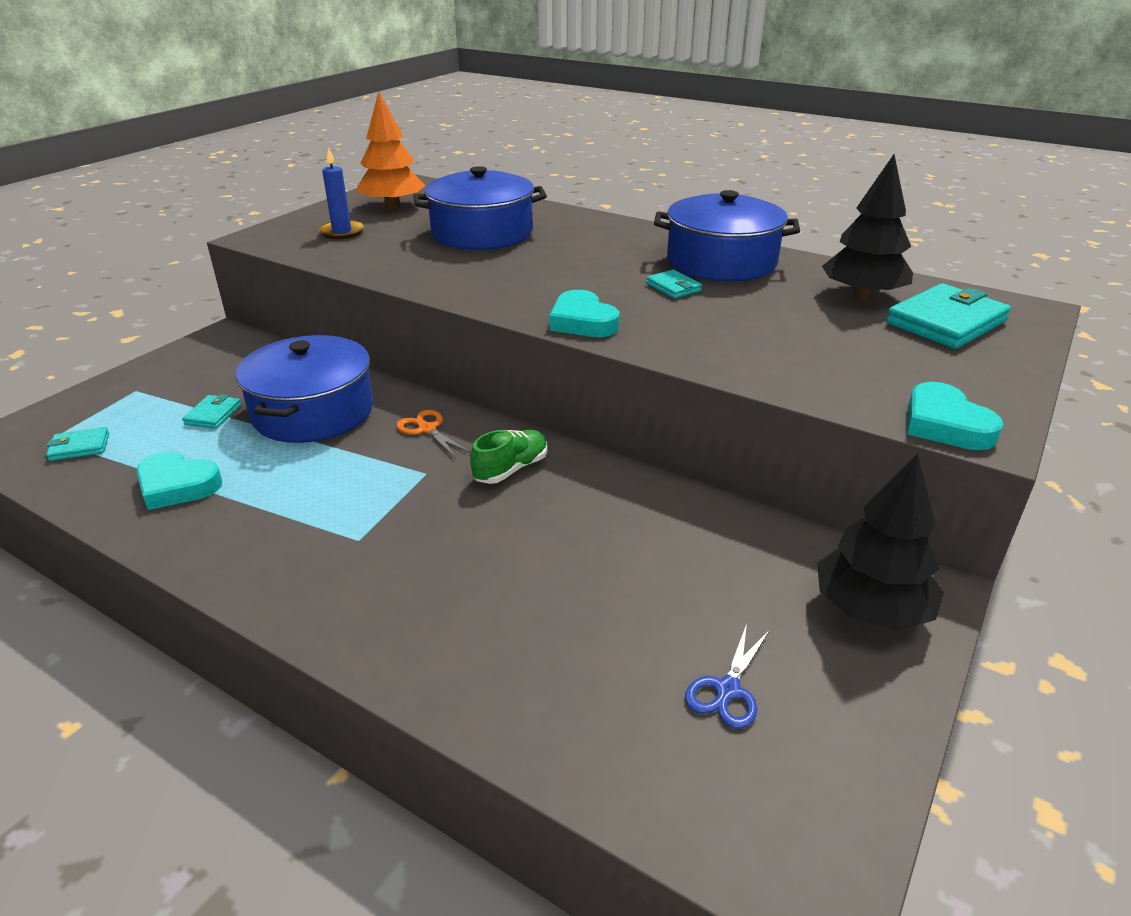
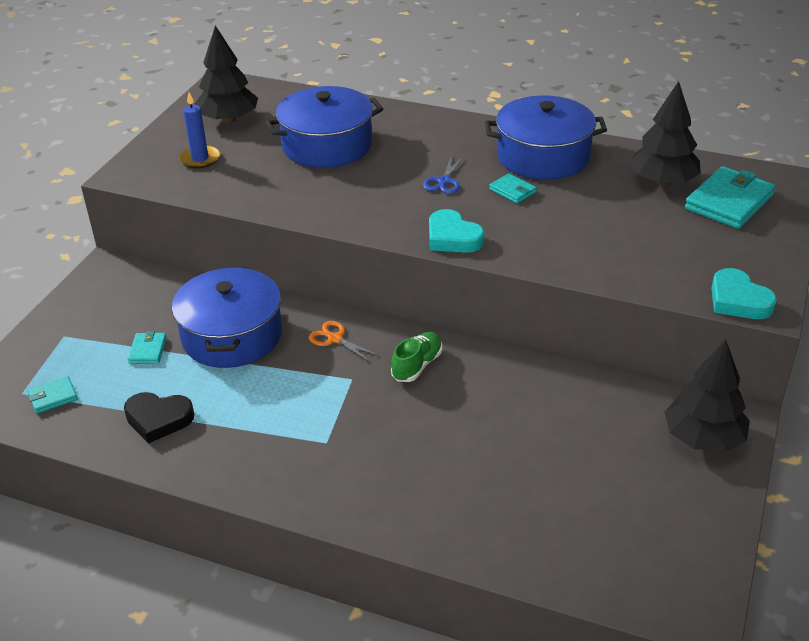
camera: 10 degrees left, 5 degrees up
turquoise heart [136,451,222,510] -> black heart [124,392,194,444]
orange tree [356,92,426,209] -> black tree [195,25,258,123]
blue scissors [685,624,770,729] -> blue scissors moved to [423,155,464,194]

